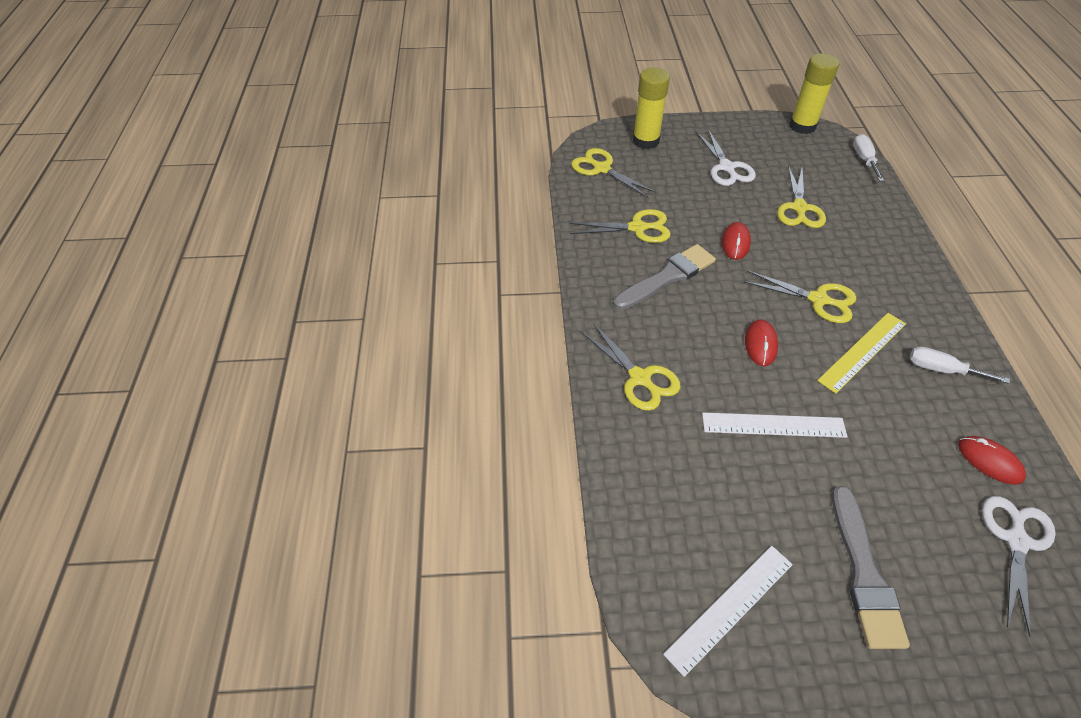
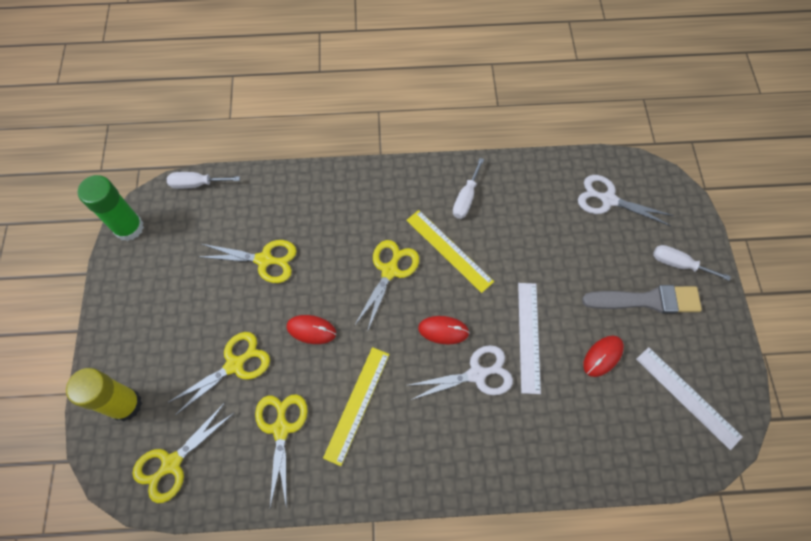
camera: 90 degrees left, 15 degrees up
yellow scissors [581,323,680,411] -> yellow scissors moved to [167,332,270,415]
grey brush [613,244,716,310] -> yellow ruler [323,347,389,466]
white scissors [696,129,756,186] -> white scissors moved to [406,345,513,400]
yellow glue stick [789,53,839,134] -> green glue stick [78,175,144,241]
red mouse [958,436,1026,485] -> red mouse moved to [583,335,624,377]
none -> white screwdriver [653,245,731,281]

